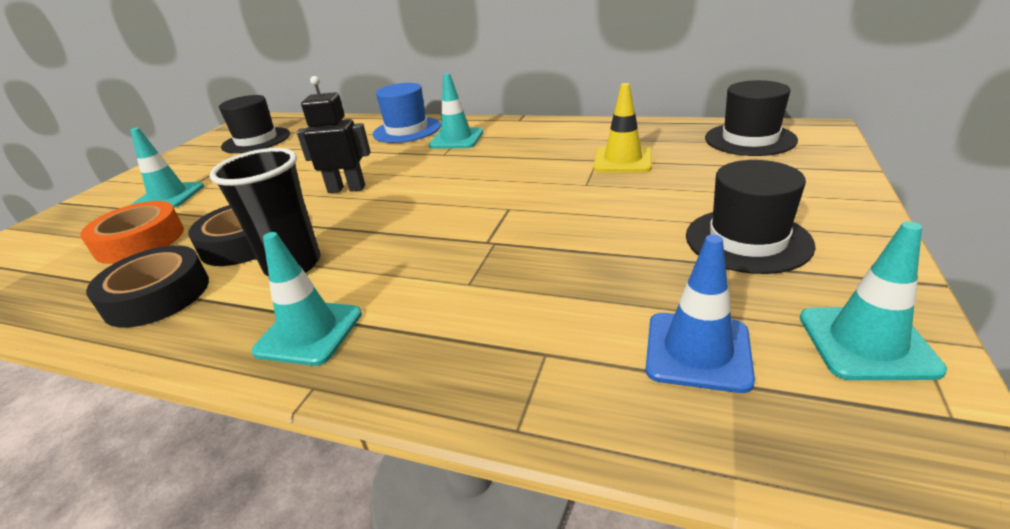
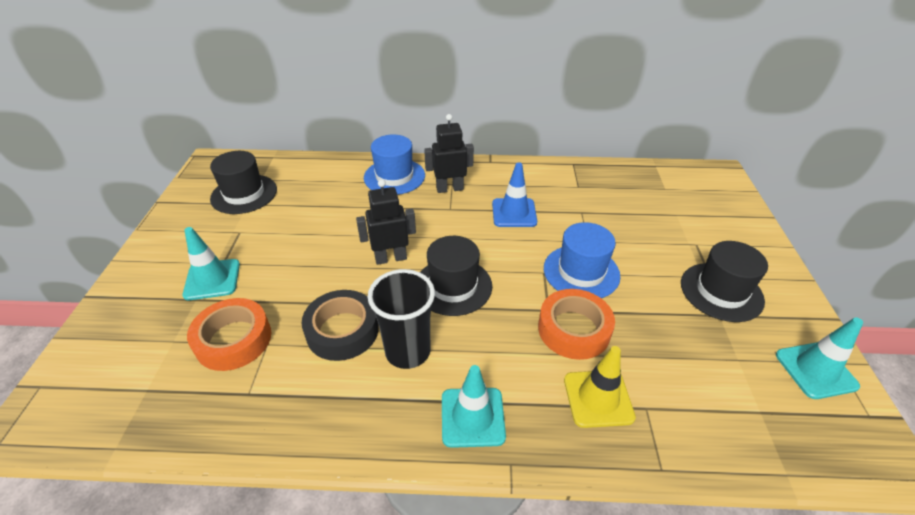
camera: 20 degrees left, 10 degrees up
black tape [86,245,209,328] -> none
turquoise traffic cone [429,73,483,149] -> black robot [424,114,474,193]
yellow traffic cone [594,83,652,172] -> yellow traffic cone moved to [564,346,636,428]
blue traffic cone [646,235,755,393] -> blue traffic cone moved to [492,162,537,227]
black hat [705,80,798,156] -> black hat moved to [420,236,492,316]
none -> orange tape [538,289,615,360]
none -> blue hat [544,222,621,298]

